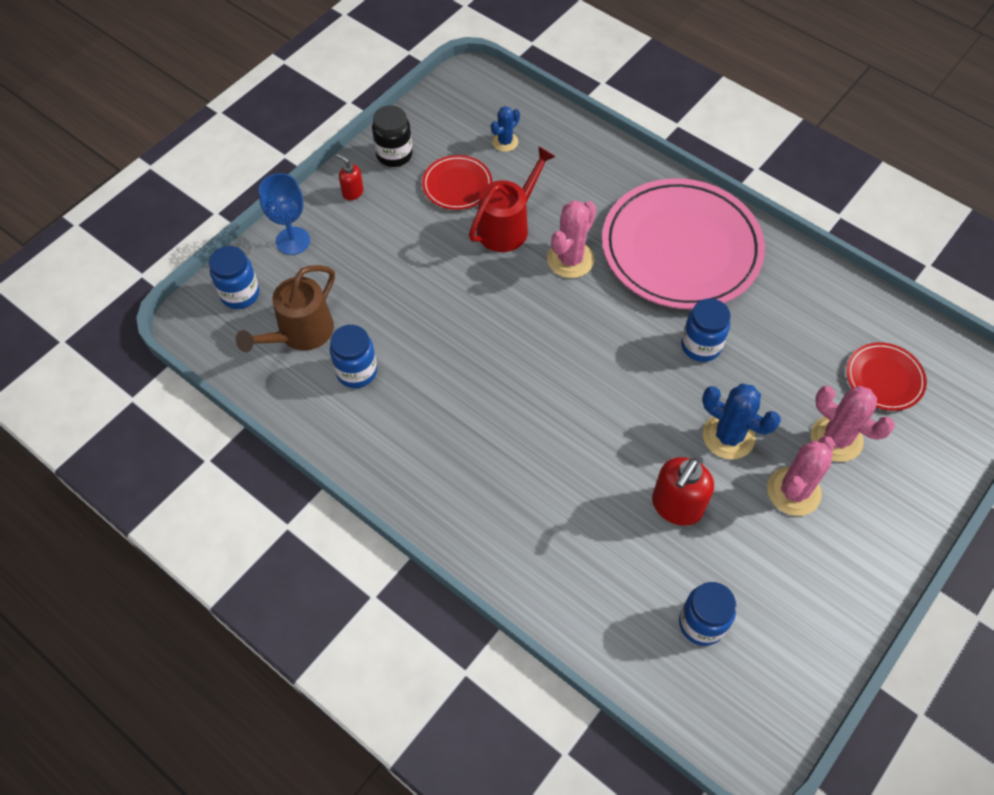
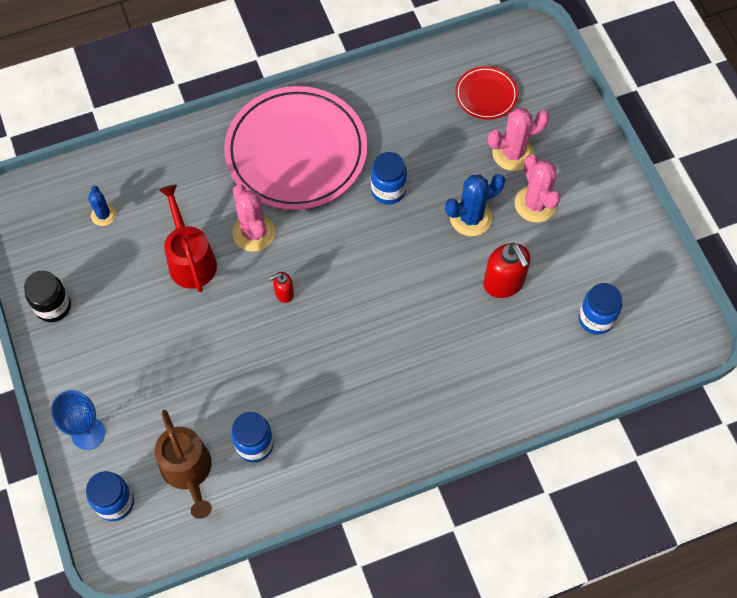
camera: 60 degrees left, 5 degrees up
red soap dispenser [336,154,363,200] -> red soap dispenser moved to [269,272,294,303]
red plate [422,155,492,210] -> none

